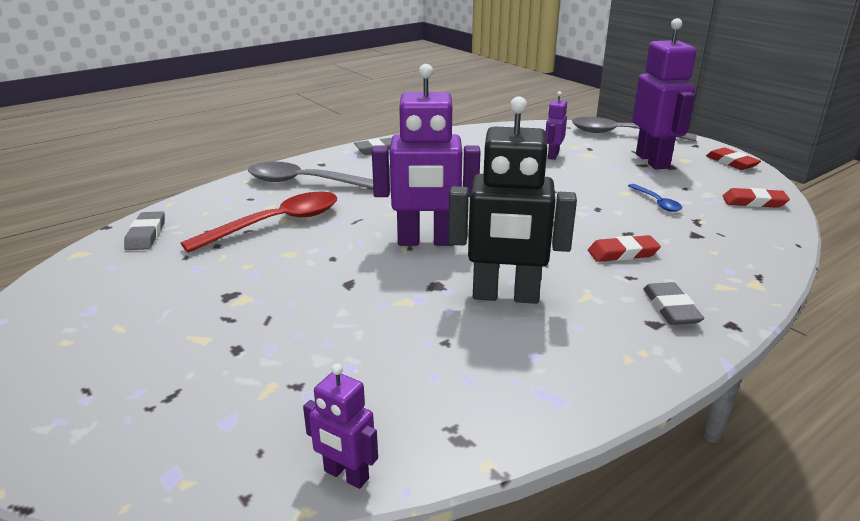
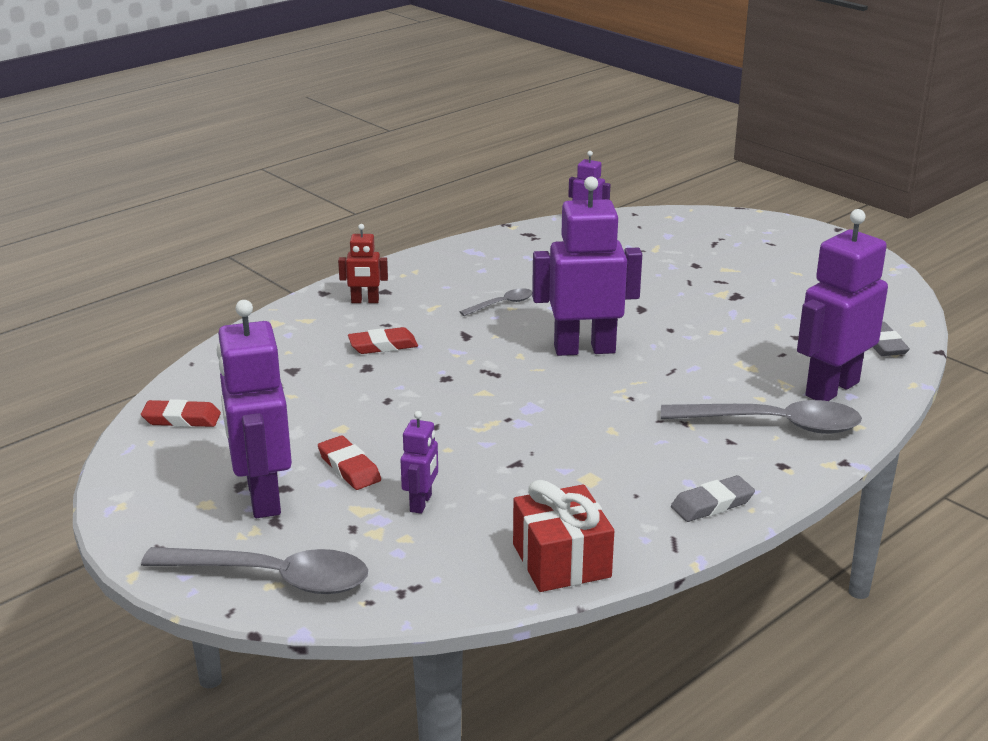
camera: 175 degrees right, 0 degrees up
red spoon [181,192,337,253] -> none
black robot [449,96,577,304] -> grey spoon [460,288,532,316]
blue spoon [628,184,682,212] -> none
grey eraser [643,282,704,325] -> red robot [338,224,388,303]
red eraser [706,148,761,170] -> red eraser moved to [318,436,381,490]
none -> red gift [513,480,614,592]
none -> purple robot [797,209,888,401]

